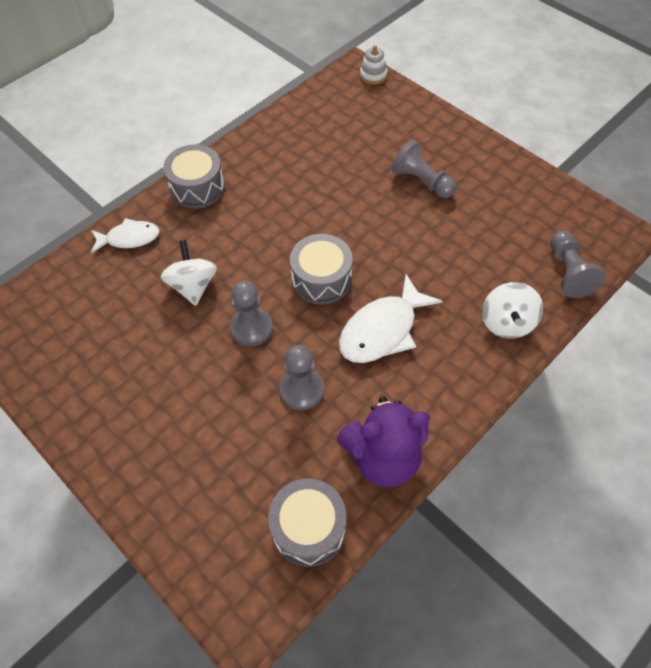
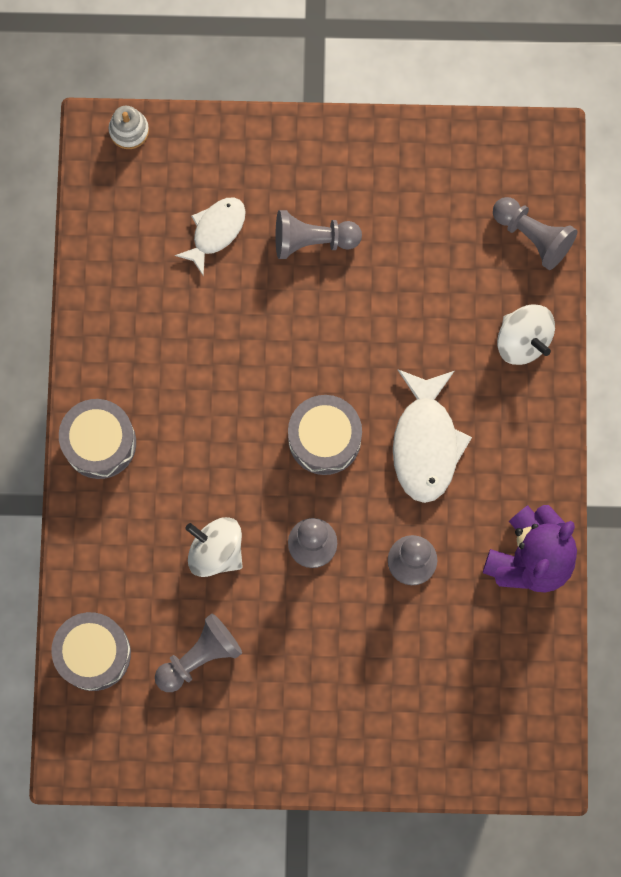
camera: 45 degrees left, 20 degrees up
white fish [91,218,160,253] -> white fish moved to [175,197,246,276]
grey drum [268,479,346,567] -> grey drum moved to [51,612,131,691]
none -> grey pawn [155,614,242,692]

